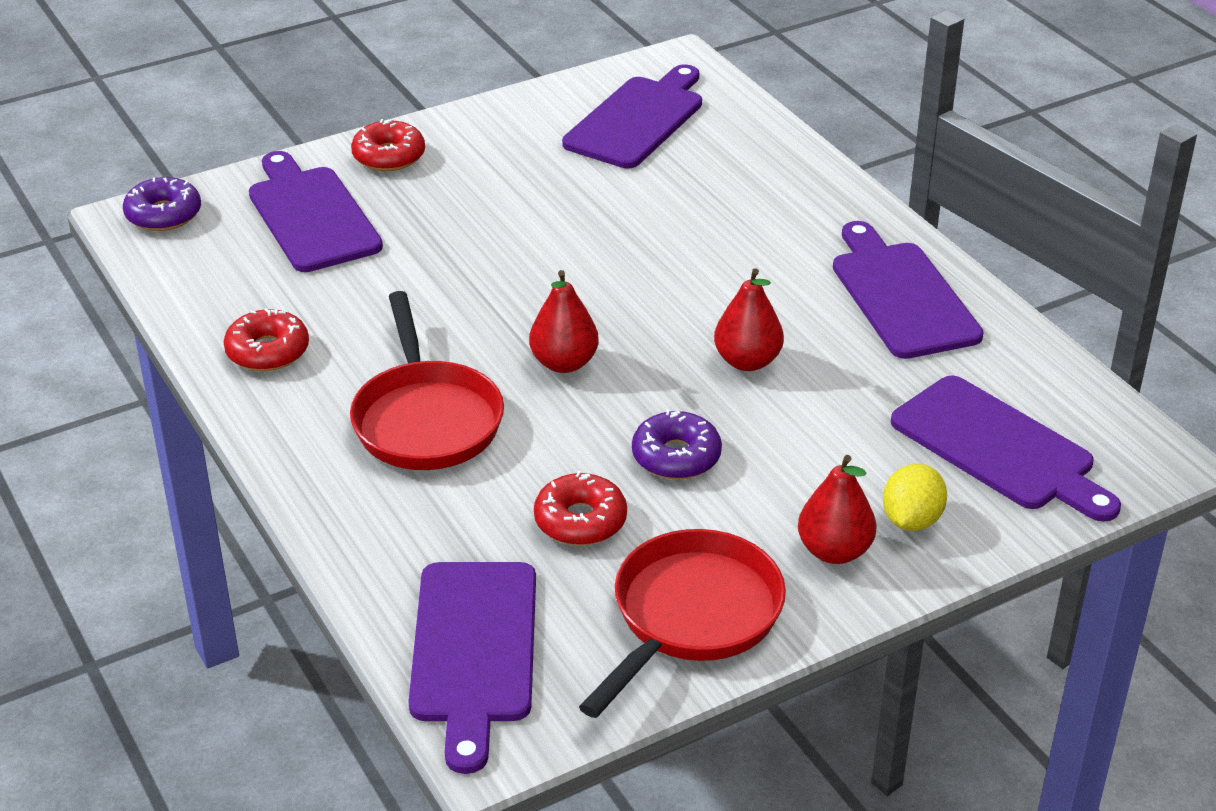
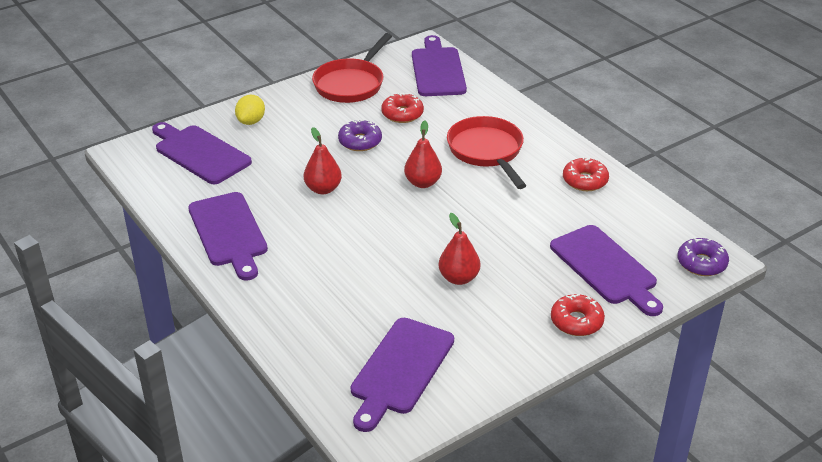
camera: 175 degrees right, 0 degrees up
red pear [798,455,877,564] -> red pear moved to [438,213,480,285]

